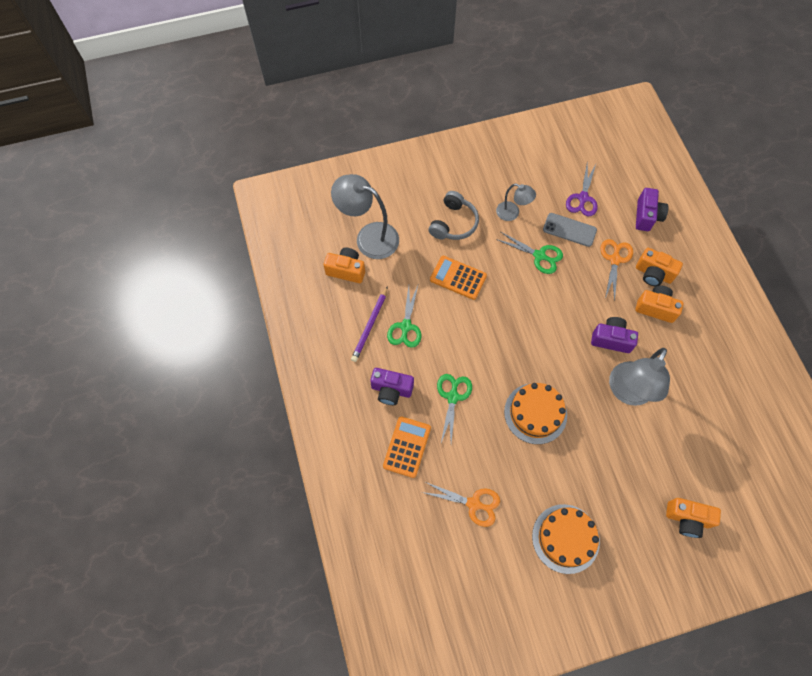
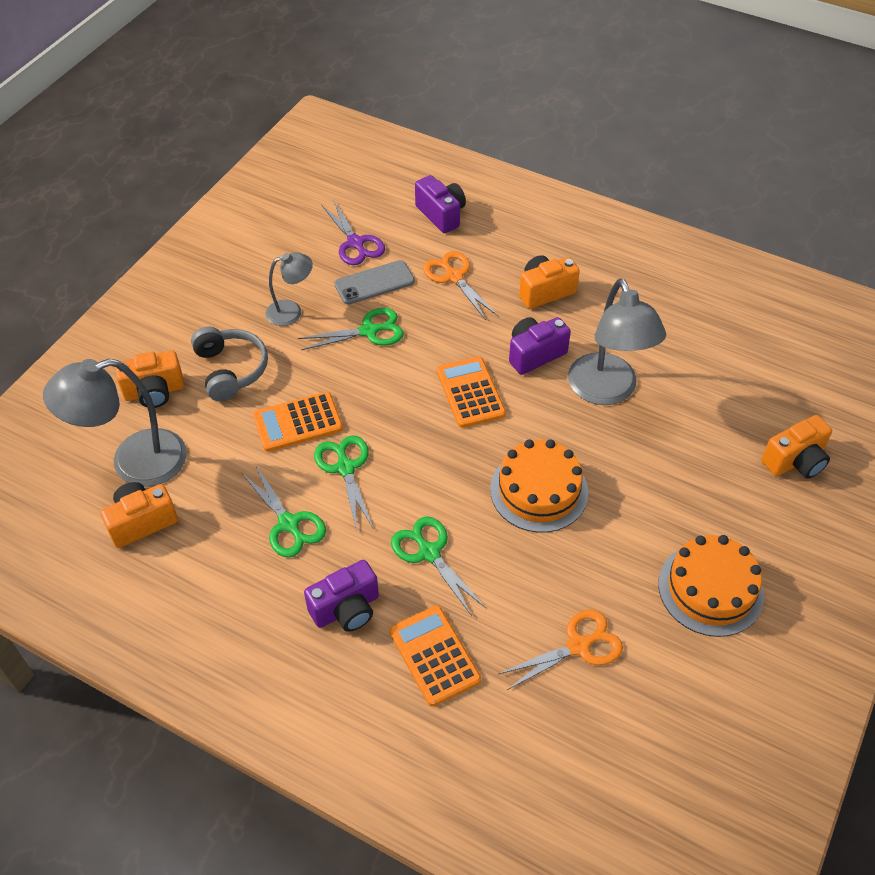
camera: 45 degrees left, 15 degrees down
purple pencil [351,286,388,362] -> none
orange camera [636,248,683,286] -> orange camera moved to [115,351,184,408]
none -> green scissors [314,435,373,530]
none -> orange calculator [437,356,506,428]

